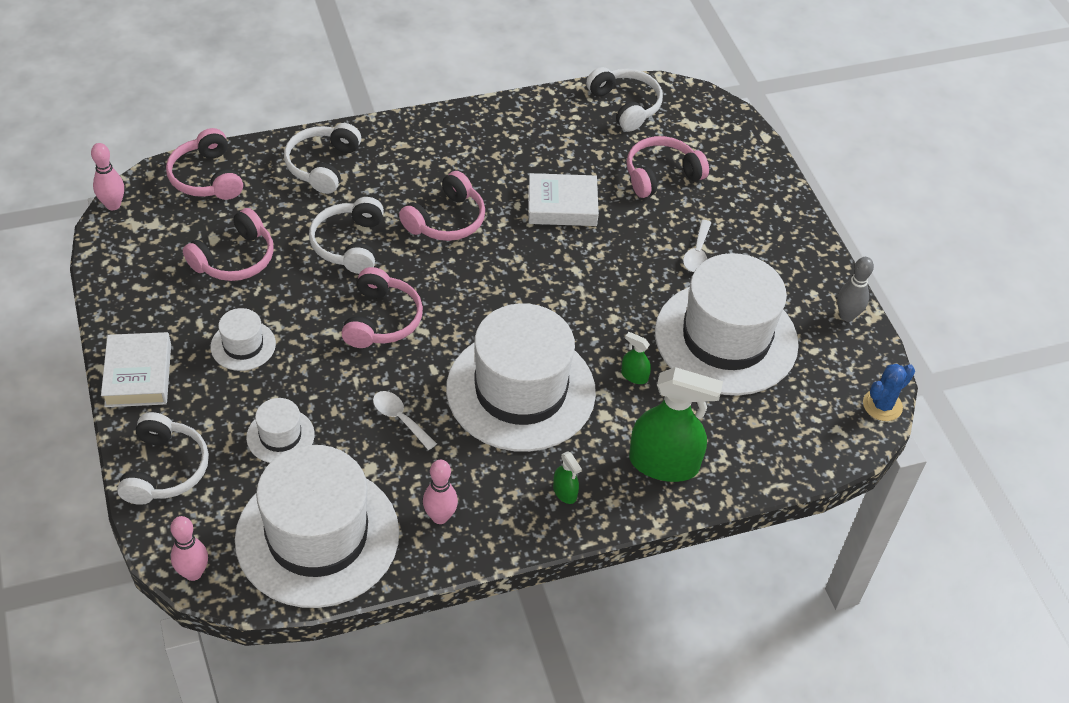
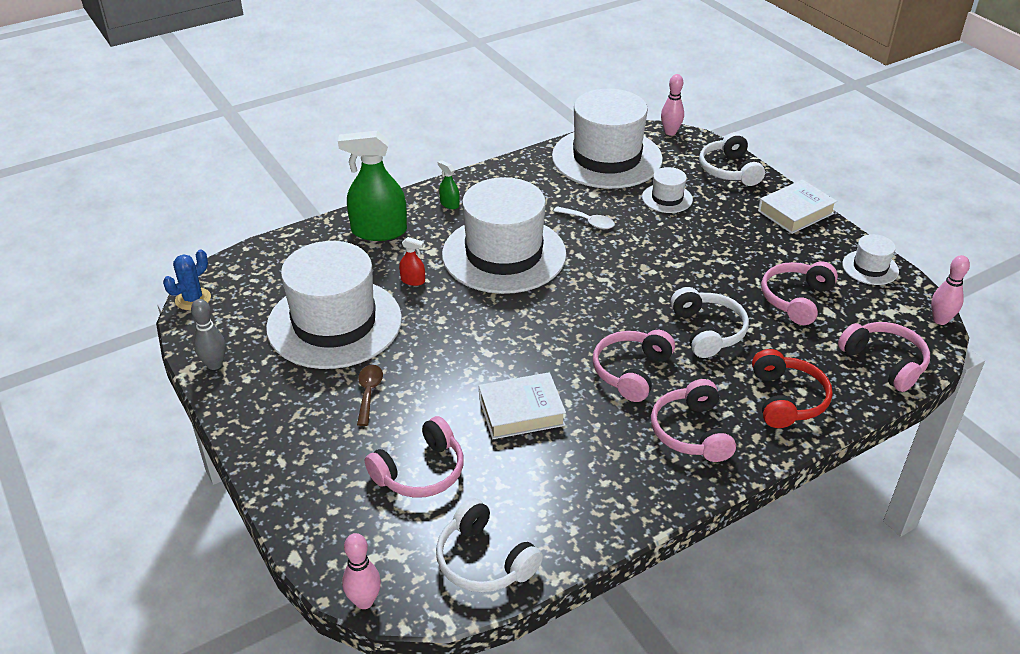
camera: 170 degrees right, 10 degrees down
white book [101,332,171,407] -> white book turned 75 degrees clockwise [758,180,837,234]
white hat [211,308,276,371] -> white hat moved to [842,234,899,285]
white headphones [284,123,361,194] -> red headphones [752,349,833,428]
pink headphones [341,267,423,348] -> pink headphones moved to [651,379,736,462]
pink bowling pin [423,460,458,524] -> pink bowling pin moved to [342,533,381,609]
green spray bottle [621,332,651,384] -> red spray bottle [399,237,425,286]
white spoon [683,220,711,272] -> brown spoon [357,365,383,426]

